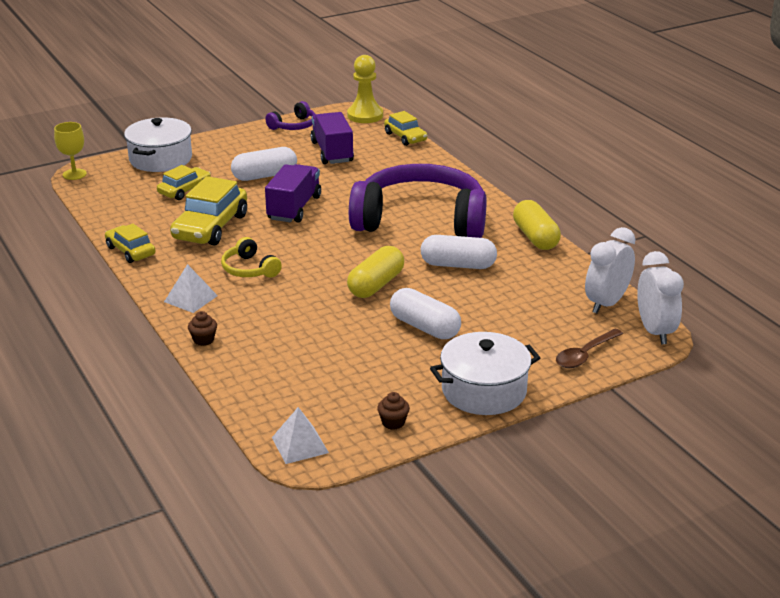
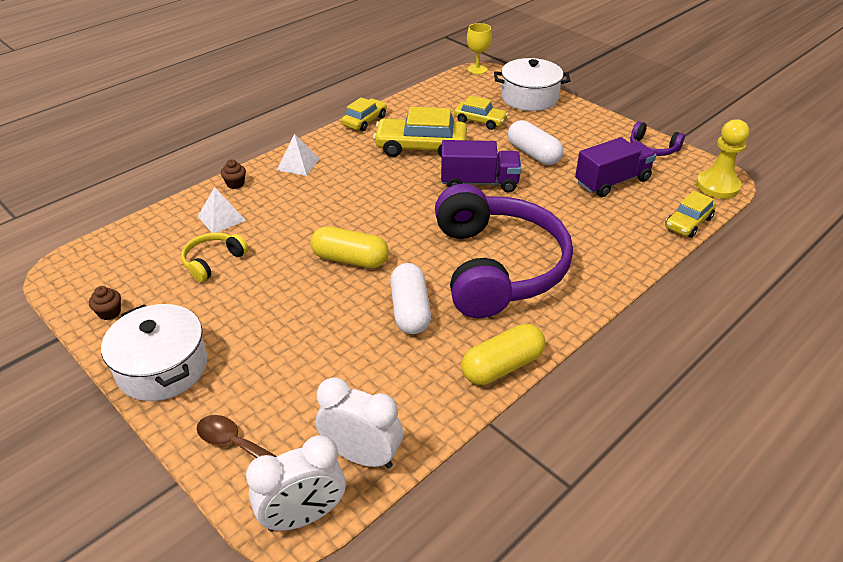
camera: 75 degrees right, 10 degrees up
yellow headphones [221,237,282,278] -> yellow headphones moved to [181,233,248,282]
white pyramid [272,407,329,464] -> white pyramid moved to [197,187,246,233]
white capsule [390,288,461,339] -> none

